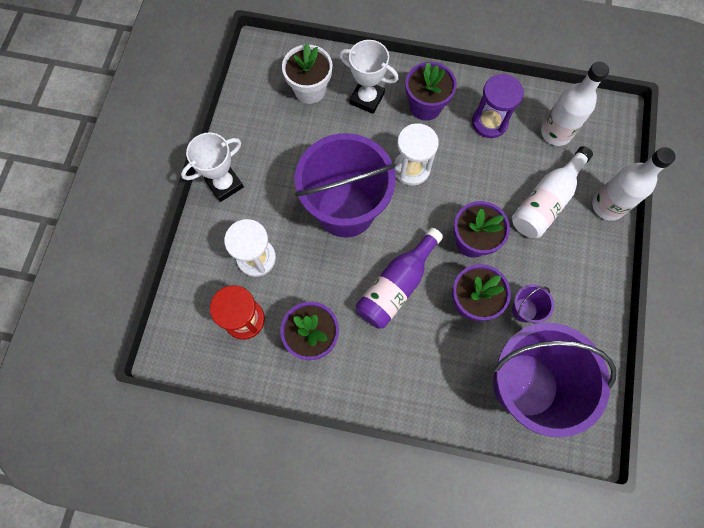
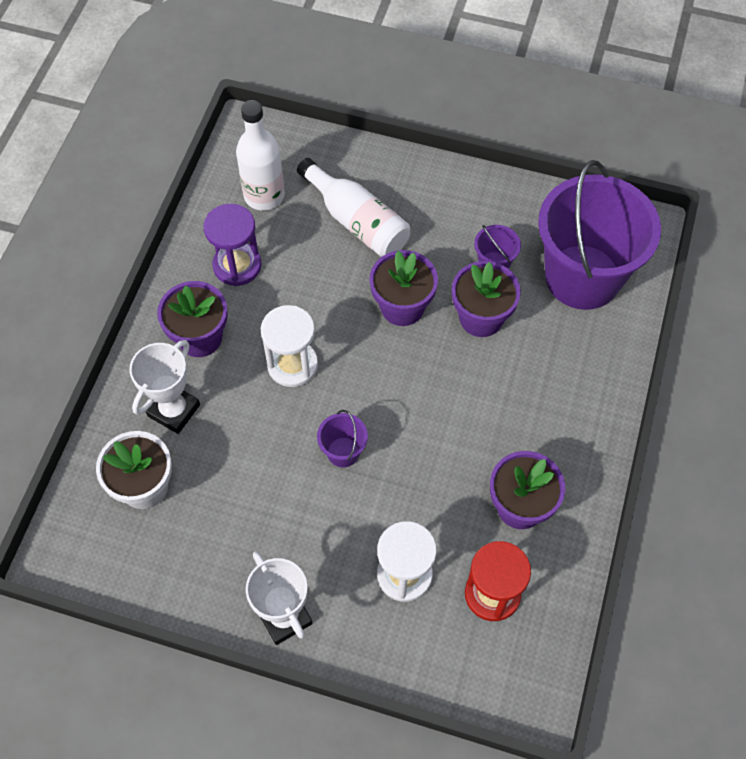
camera: 85 degrees left, 10 degrees down
purple bucket [295,133,396,237] -> purple bucket [317,410,368,468], size x0.40
purple bottle [356,228,443,329] -> none
white bottle [592,147,676,221] -> none

